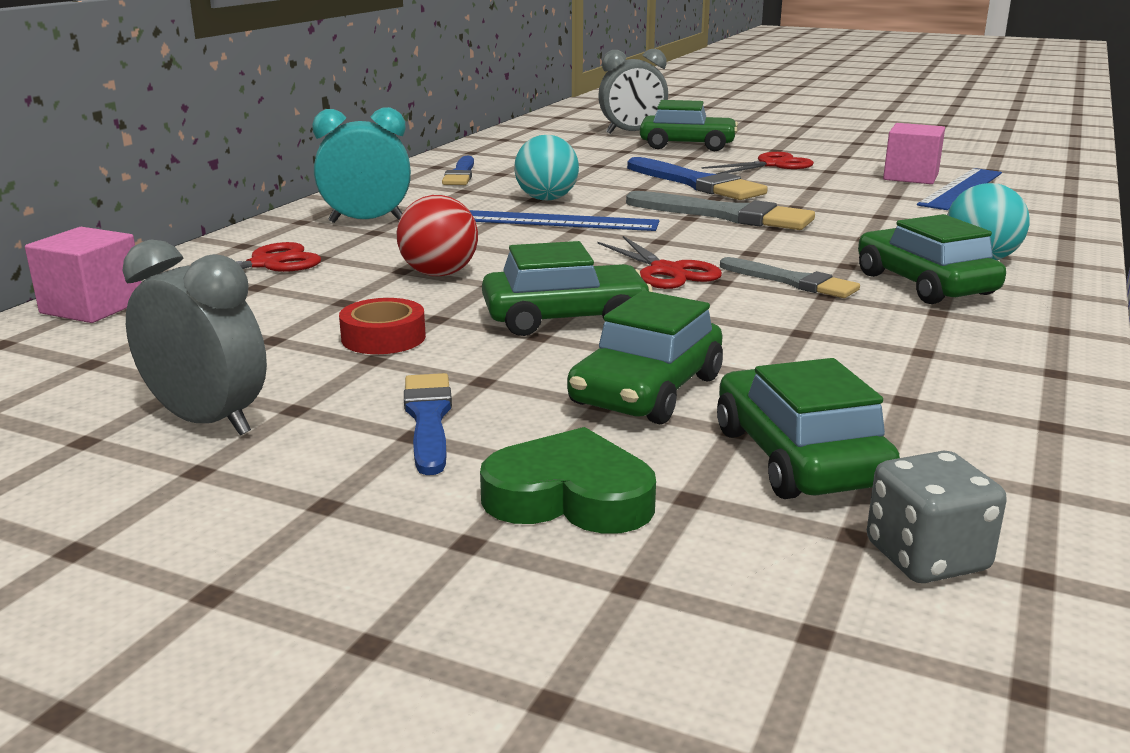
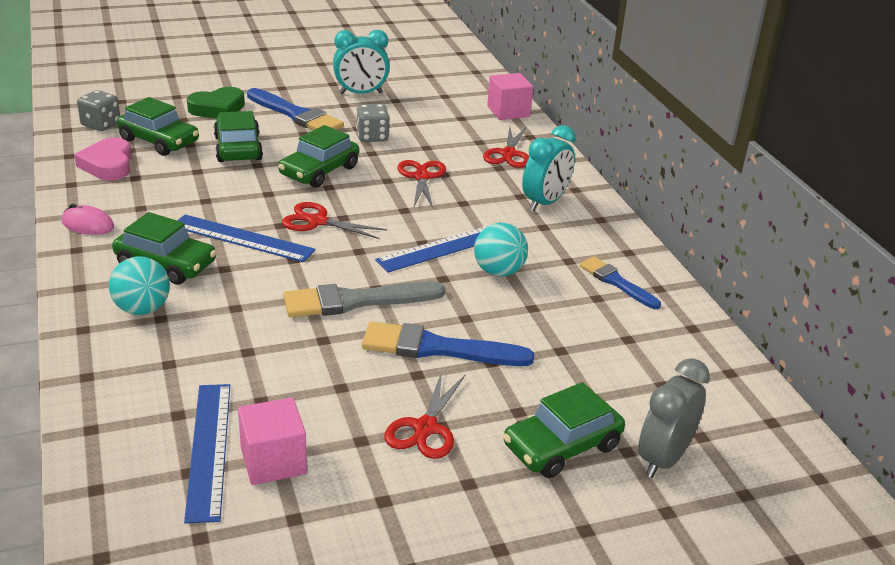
camera: 135 degrees right, 10 degrees up
grey clock [122,240,267,435] -> turquoise clock [333,30,390,94]
red tape [339,298,426,354] -> grey dice [356,104,389,142]
red ball [397,195,478,276] -> red scissors [397,160,446,208]
blue brush [404,373,452,475] -> blue brush [247,88,344,130], size x1.58
grey brush [720,257,860,298] -> blue ruler [177,215,315,262]
none -> pink mouse [62,204,114,235]
none -> pink heart [74,138,132,180]

